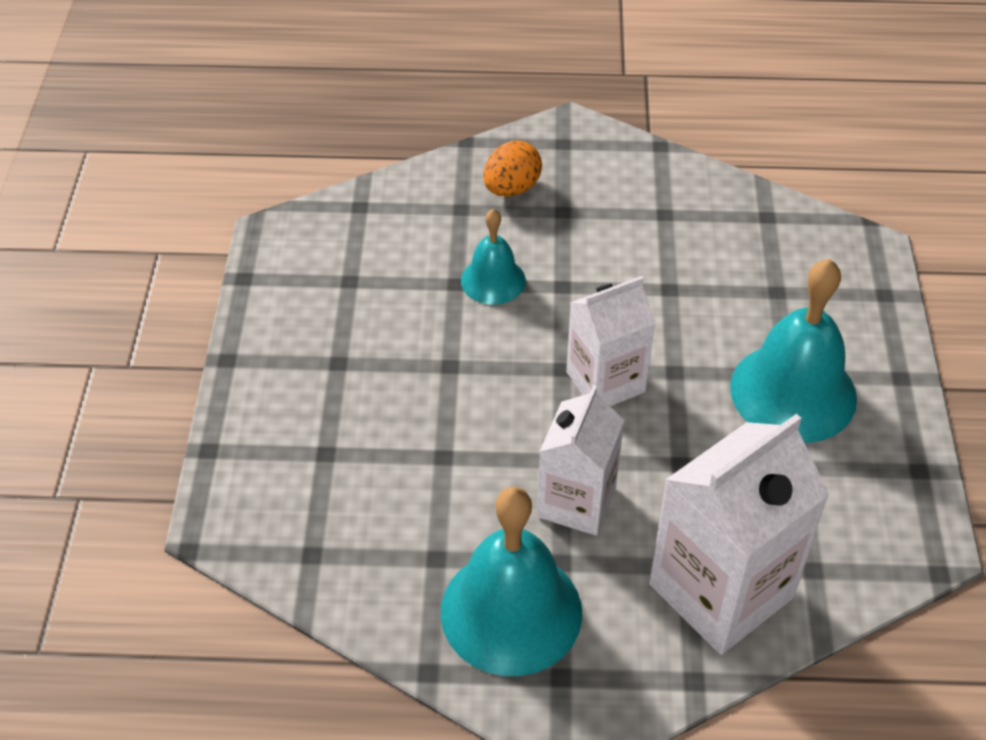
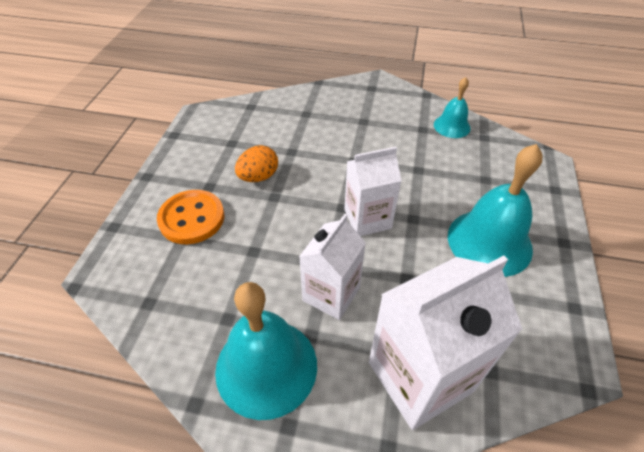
camera: 10 degrees right, 0 degrees up
turquoise bell [461,209,526,305] -> turquoise bell moved to [434,77,471,138]
orange egg [483,141,542,197] -> orange egg moved to [235,145,278,182]
none -> orange button [157,190,224,244]

